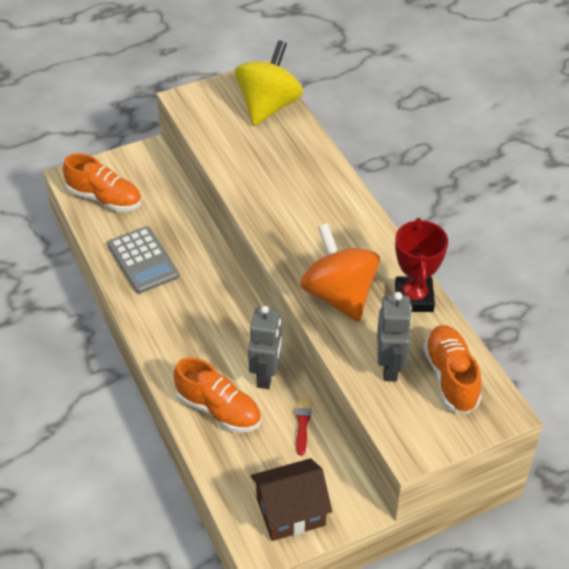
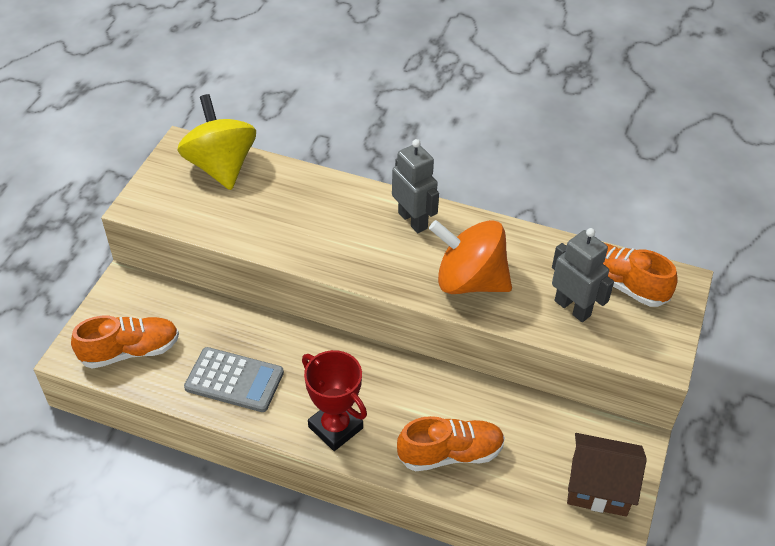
camera: 45 degrees left, 0 degrees up
grey robot [248,306,282,389] -> grey robot moved to [392,139,439,233]
brown house [251,458,332,541] -> brown house turned 75 degrees clockwise [567,433,647,517]
red brush [296,397,312,456] -> none
red trophy [395,218,448,312] -> red trophy moved to [302,350,367,451]

